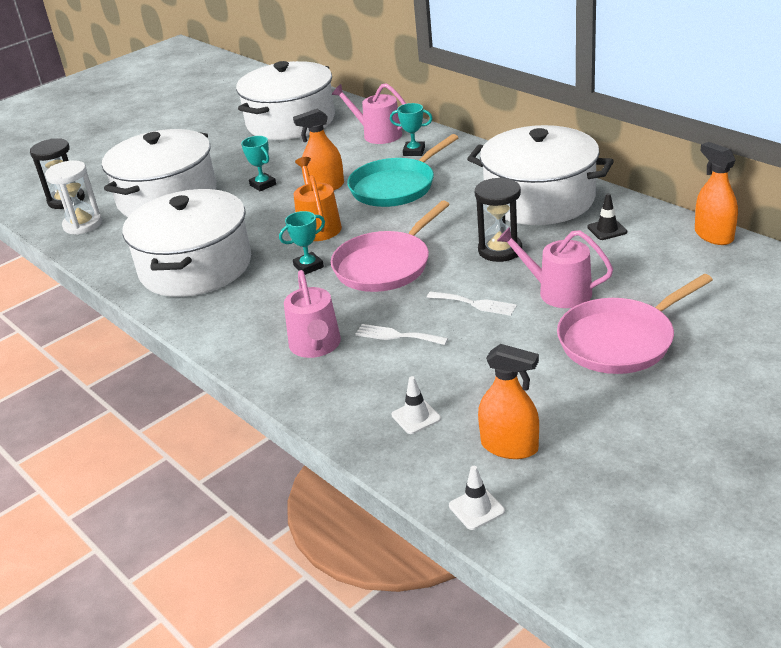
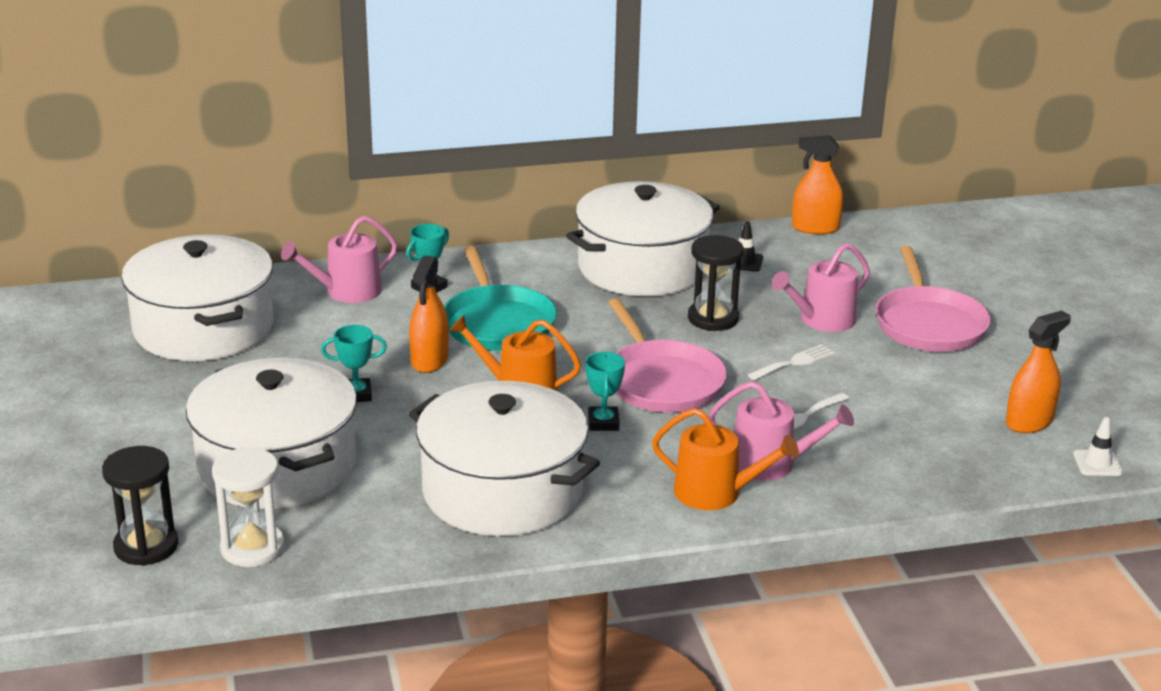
camera: 65 degrees left, 5 degrees down
white traffic cone [392,376,441,434] -> none
none -> orange watering can [652,408,799,510]

